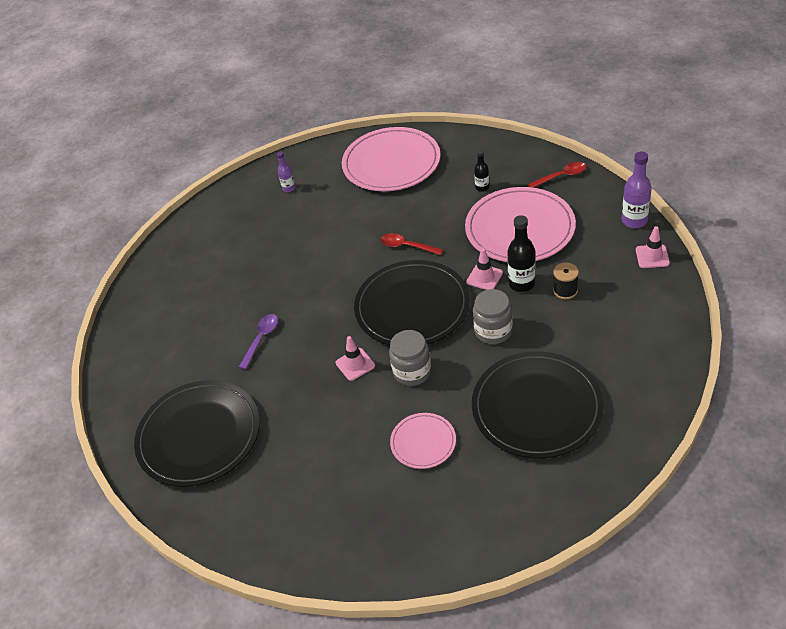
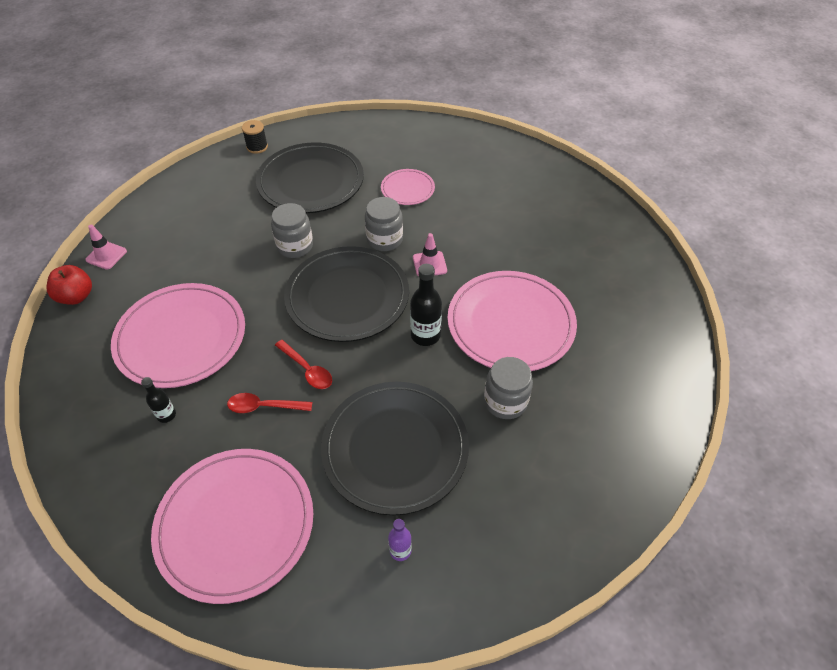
camera: 165 degrees left, 5 degrees up
black plate [134,380,260,487] -> black plate moved to [321,382,469,515]
purple spoon [239,314,278,370] -> pink plate [448,271,577,371]
pink traffic cone [466,248,503,290] -> none
black bottle [507,215,536,292] -> black bottle moved to [410,264,442,346]
red spoon [528,162,586,188] -> red spoon moved to [227,393,312,413]
black spool [553,263,579,299] -> black spool moved to [242,120,268,154]
purple bottle [622,152,652,228] -> red apple [47,265,92,305]
none -> grey jar [484,357,533,419]

